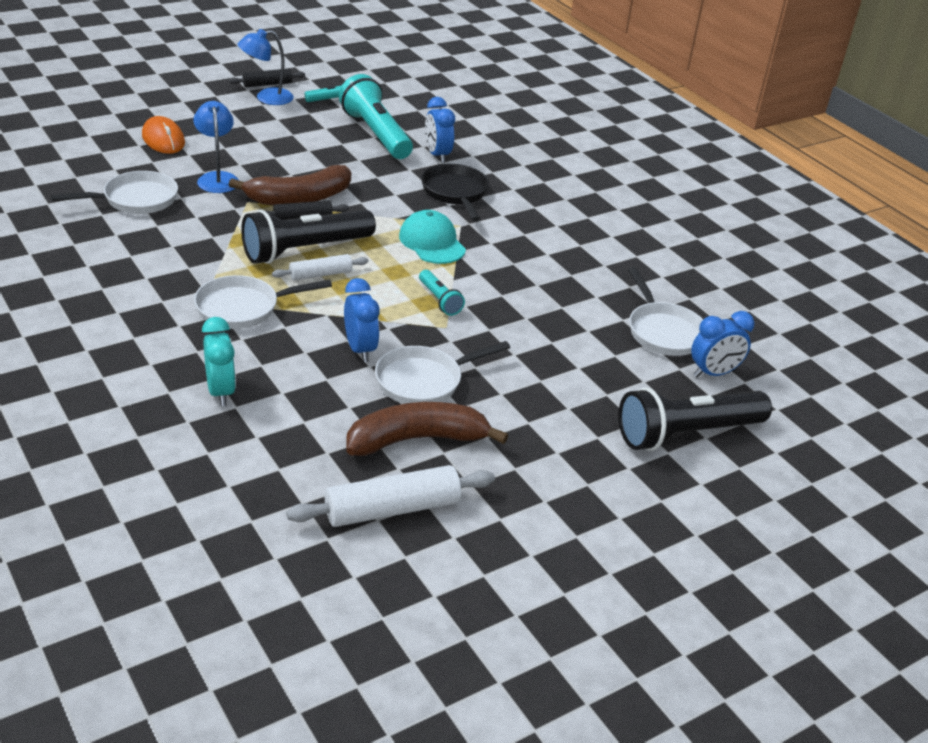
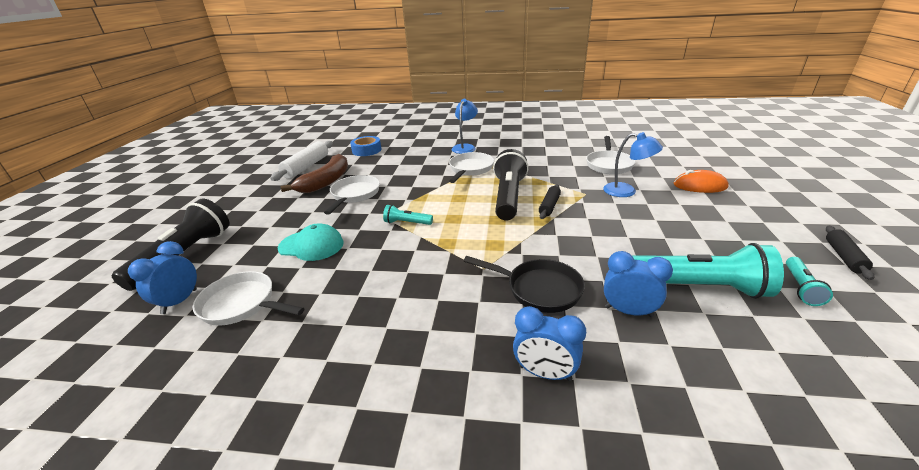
camera: 135 degrees right, 5 degrees down
turquoise clock [202,317,236,406] -> none
brown banana [229,165,351,205] -> none
blue lamp [238,29,294,105] -> blue lamp moved to [452,99,478,154]
white rolling pin [272,254,369,281] -> none
blue clock [344,278,380,362] -> blue clock moved to [513,306,586,381]
turquoise cap [399,210,466,264] -> turquoise cap moved to [278,223,344,261]
none -> blue tape [350,136,381,156]

